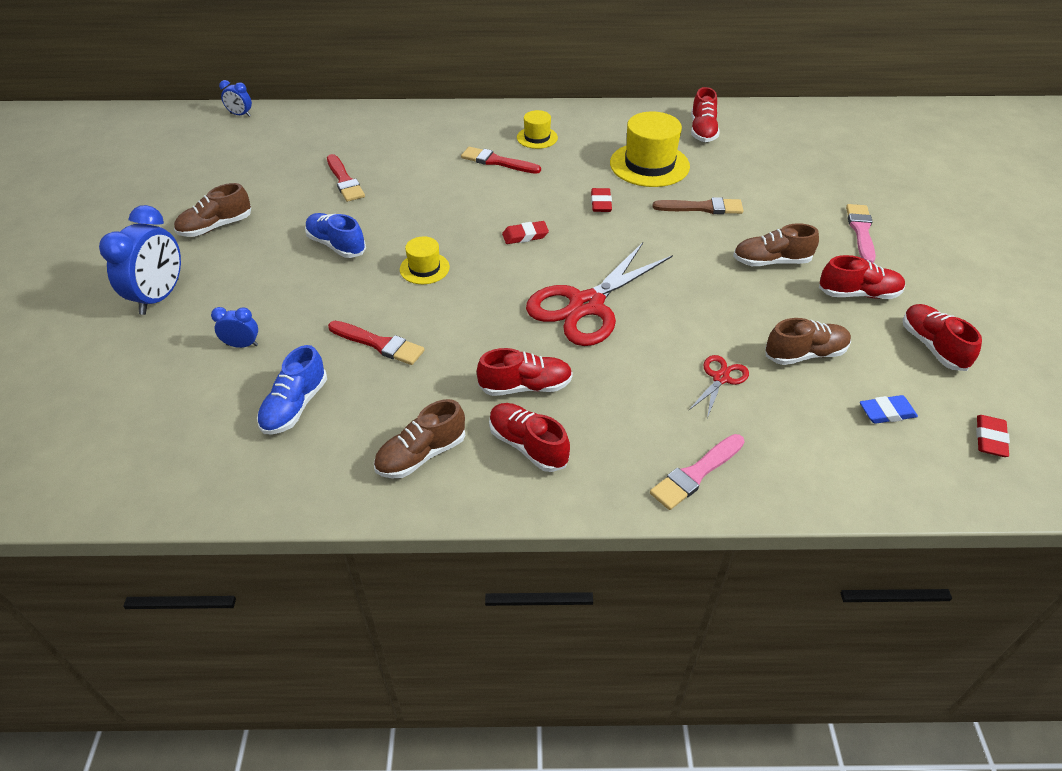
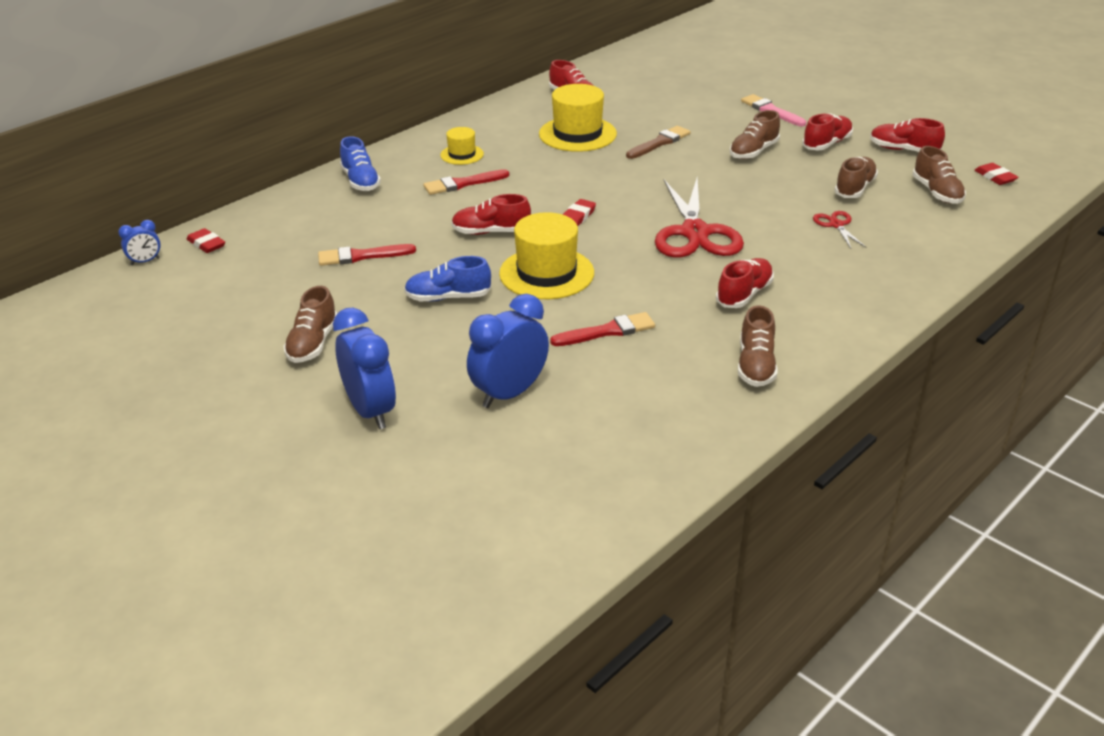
camera: 45 degrees left, 10 degrees down
blue clock [211,307,258,348] -> blue clock [467,294,549,408], size x2.02
blue shoe [257,345,327,435] -> blue shoe moved to [340,136,381,191]
red brush [327,154,365,202] -> red brush turned 150 degrees clockwise [318,244,416,266]
yellow hat [400,237,450,284] -> yellow hat [499,212,594,299], size x1.85
red shoe [489,403,570,472] -> red shoe moved to [451,194,531,235]
red eraser [591,188,612,212] -> red eraser moved to [187,228,225,253]
pink brush [650,434,745,510] -> none
blue eraser [860,395,918,424] -> brown shoe [912,146,966,204]

